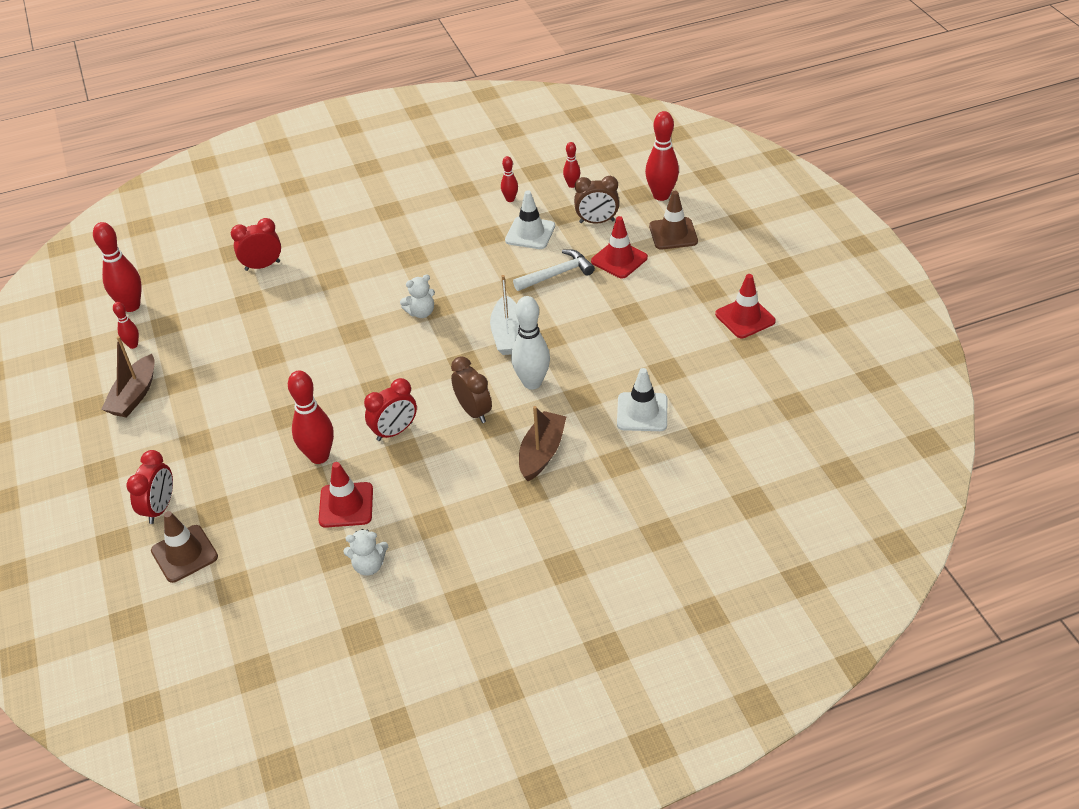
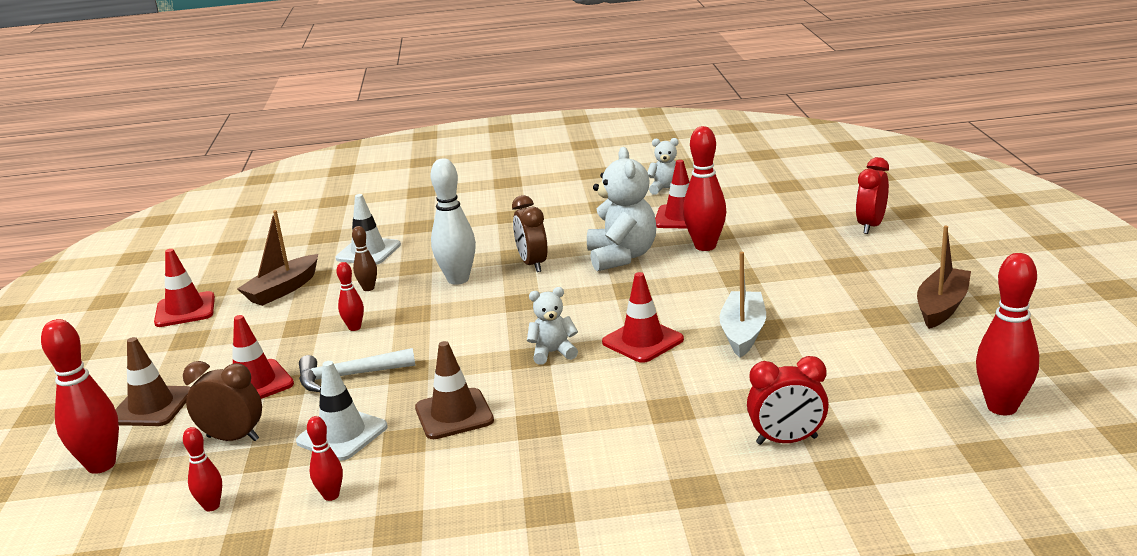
camera: 165 degrees left, 20 degrees down
red bowling pin [113,302,139,349] -> red bowling pin moved to [336,262,364,331]
brown traffic cone [151,511,218,583] -> brown traffic cone moved to [415,341,494,439]
red clock [364,378,417,441] -> white teddy bear [587,147,656,271]
white boat [490,275,519,355] -> white boat moved to [719,252,766,358]
brown boat [519,406,566,481] -> brown boat moved to [237,210,318,306]
none -> brown bowling pin [352,226,377,291]
none -> red traffic cone [602,272,684,363]

